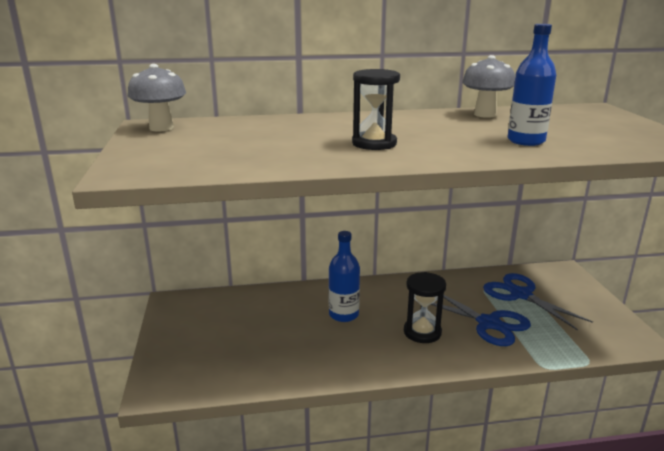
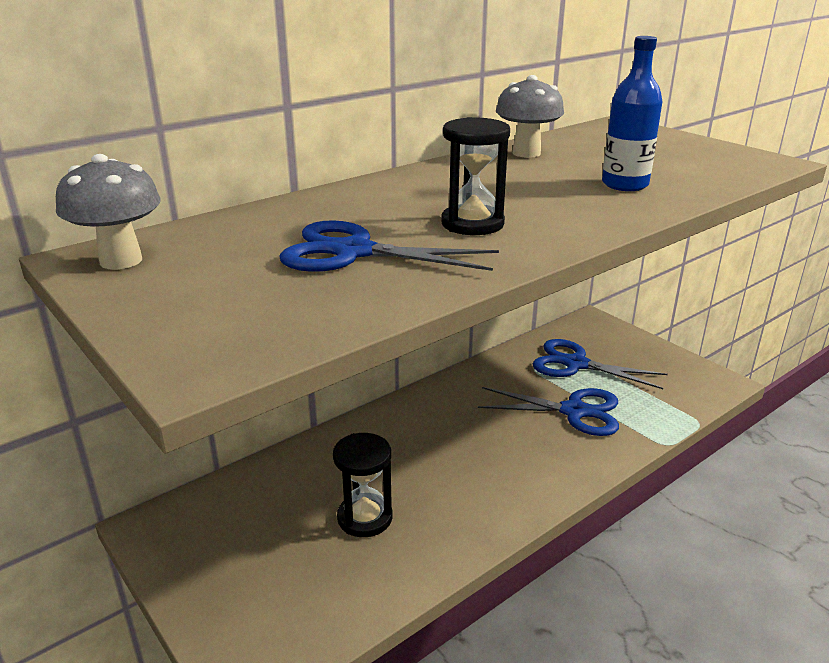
camera: 30 degrees left, 5 degrees up
blue bottle [329,231,360,322] -> none
black hourglass [404,272,446,343] -> black hourglass moved to [333,433,392,537]
none -> blue scissors [279,220,499,272]

